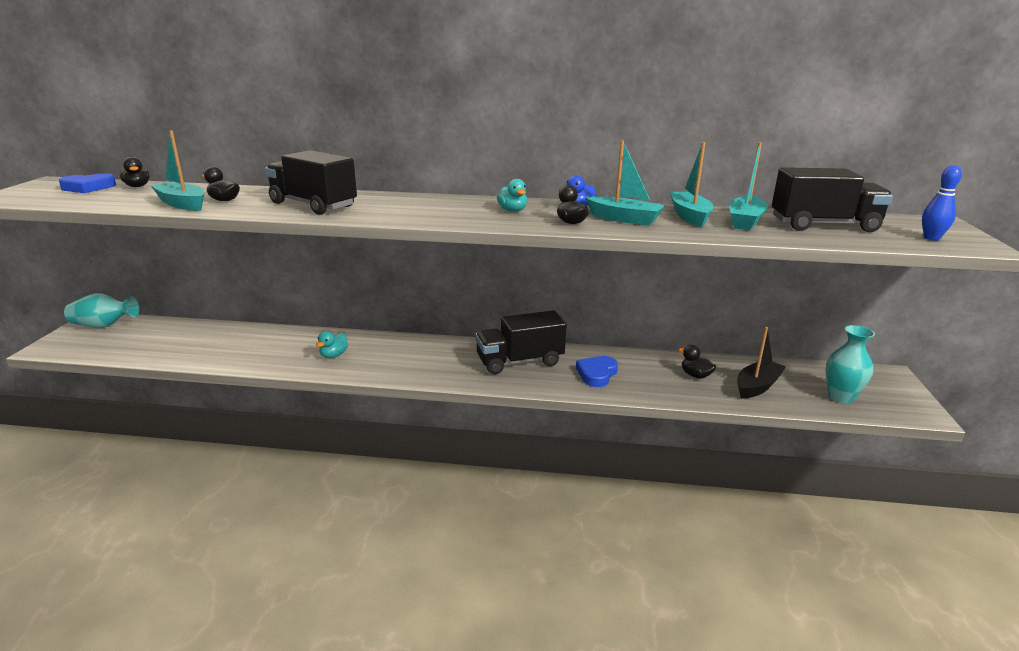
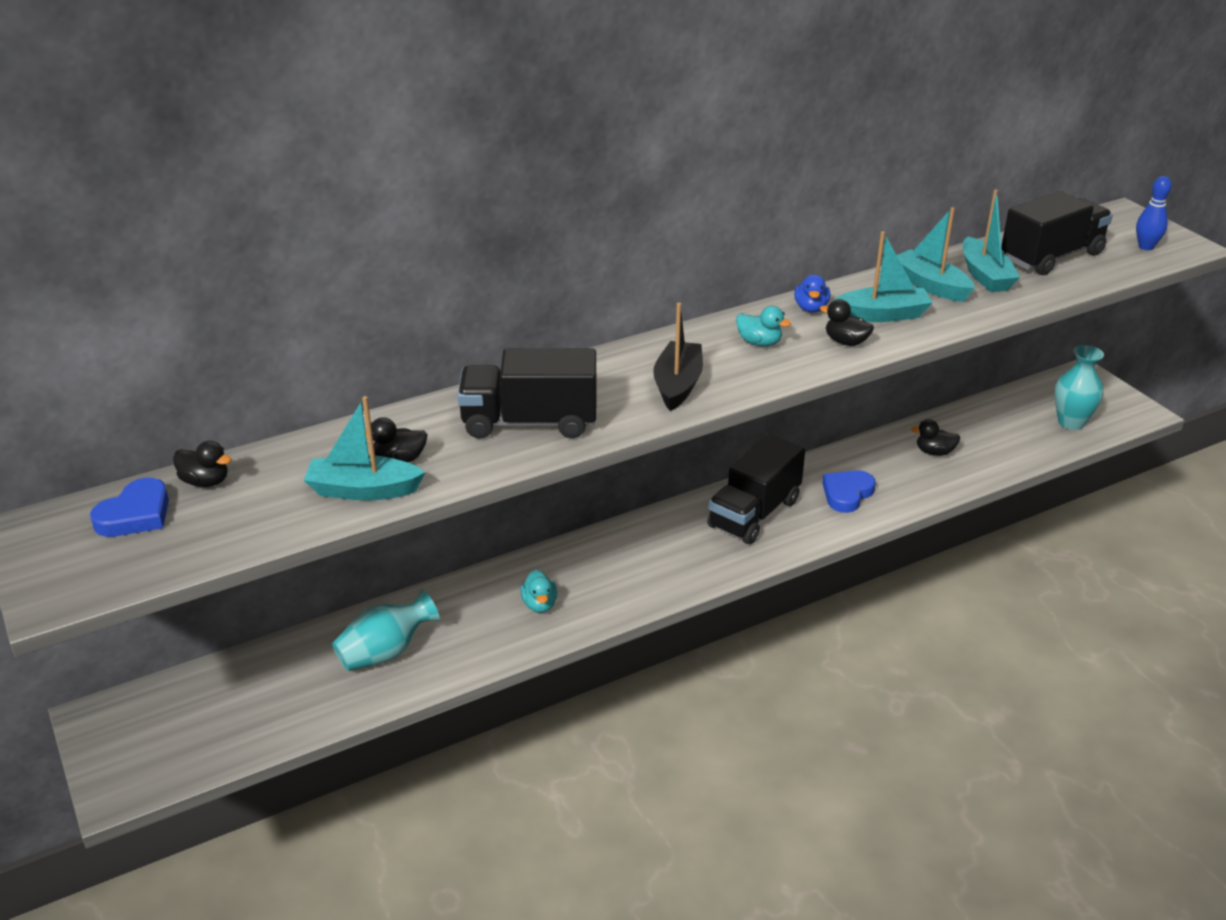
camera: 35 degrees left, 10 degrees up
turquoise vase [64,293,140,328] -> turquoise vase moved to [332,590,440,671]
blue heart [576,356,618,387] -> blue heart turned 45 degrees clockwise [822,470,876,513]
black boat [737,327,786,399] -> black boat moved to [653,303,703,411]

